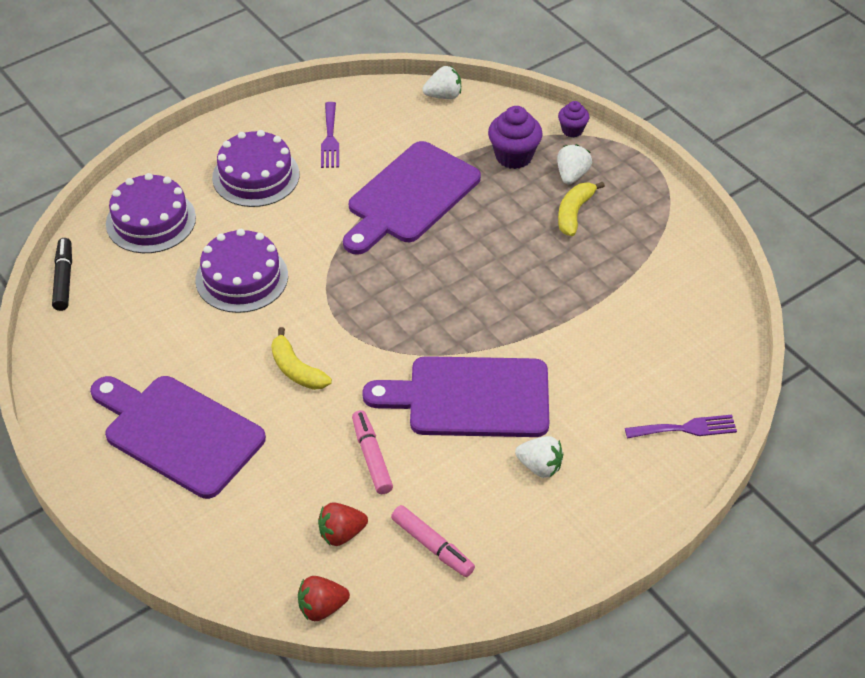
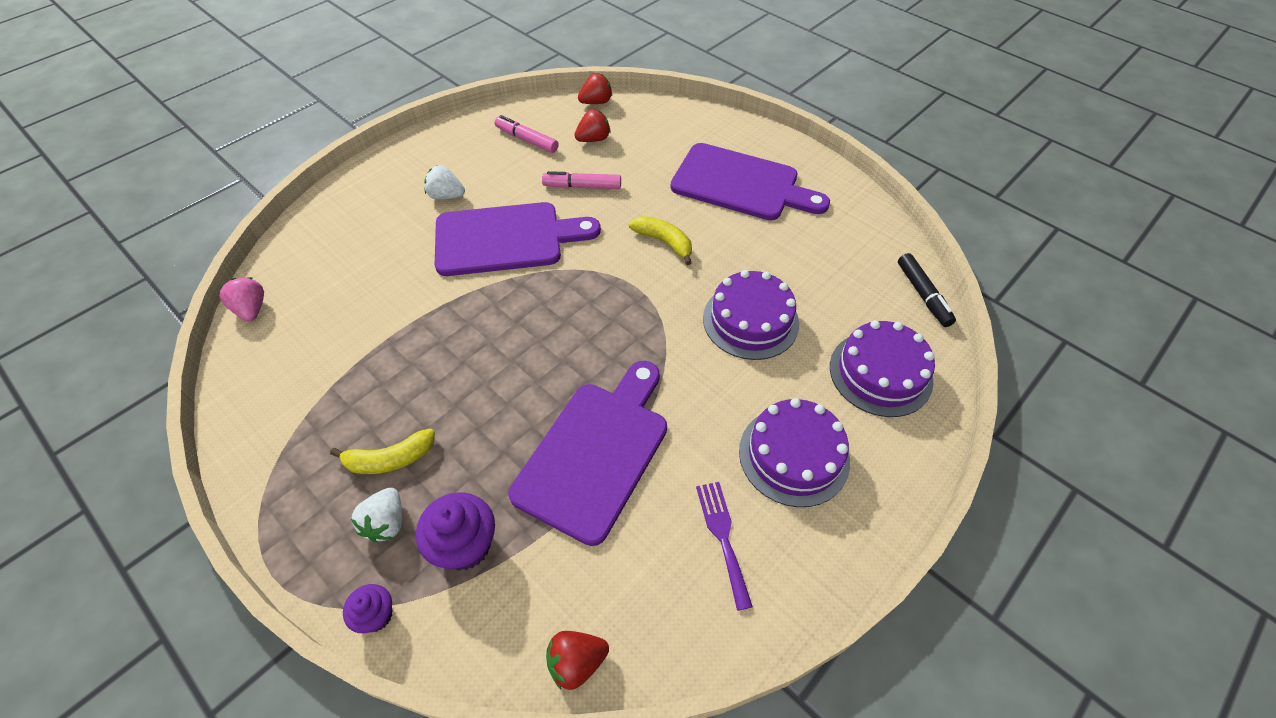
camera: 170 degrees right, 5 degrees up
pink marker [352,410,393,494] -> pink marker turned 120 degrees clockwise [542,171,621,189]
white strawberry [423,66,461,99] -> red strawberry [546,631,609,690]
yellow banana [558,181,605,236] -> yellow banana turned 60 degrees clockwise [330,429,435,474]
purple fork [625,415,737,438] -> none
none -> pink strawberry [220,277,264,322]

